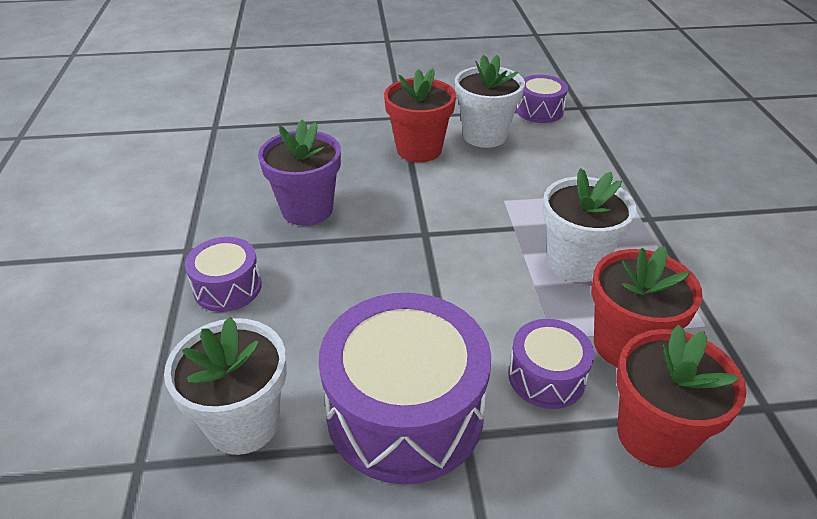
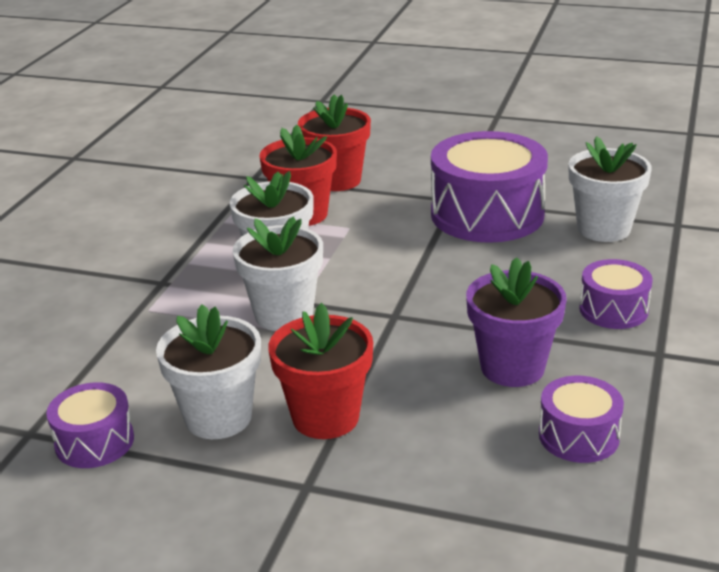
camera: 155 degrees left, 10 degrees down
purple drum [508,319,594,409] -> purple drum moved to [539,376,624,463]
none -> white flower pot [232,216,323,331]

